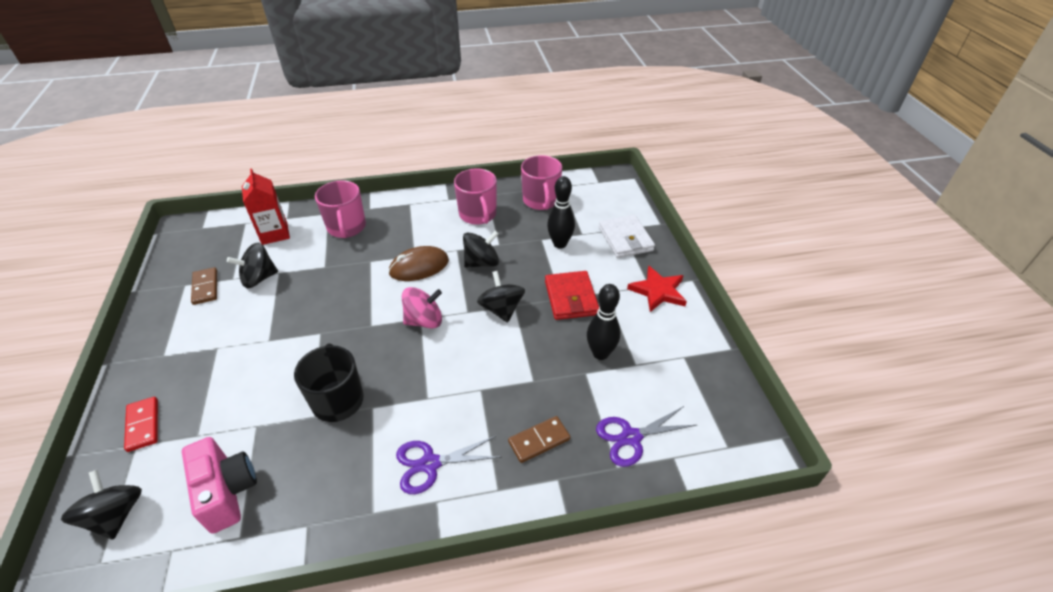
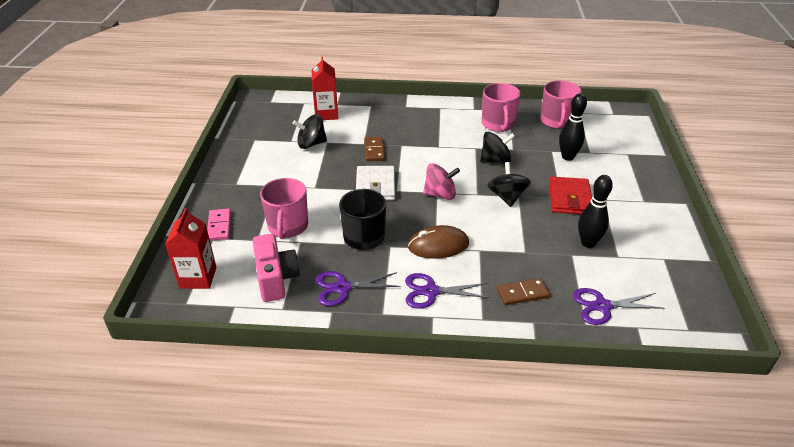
camera: 15 degrees right, 5 degrees down
black spinning top [61,470,142,540] -> red carton [165,208,217,289]
red domino [124,397,158,452] -> pink domino [207,208,231,241]
brown domino [191,267,217,305] -> brown domino moved to [364,137,385,161]
pink mug [315,180,366,238] -> pink mug moved to [260,178,308,239]
brown mouse [388,246,449,281] -> brown mouse moved to [408,225,469,259]
white wallet [599,215,655,258] -> white wallet moved to [356,166,395,200]
red star [627,266,687,312] -> none
none -> purple scissors [316,271,401,306]

